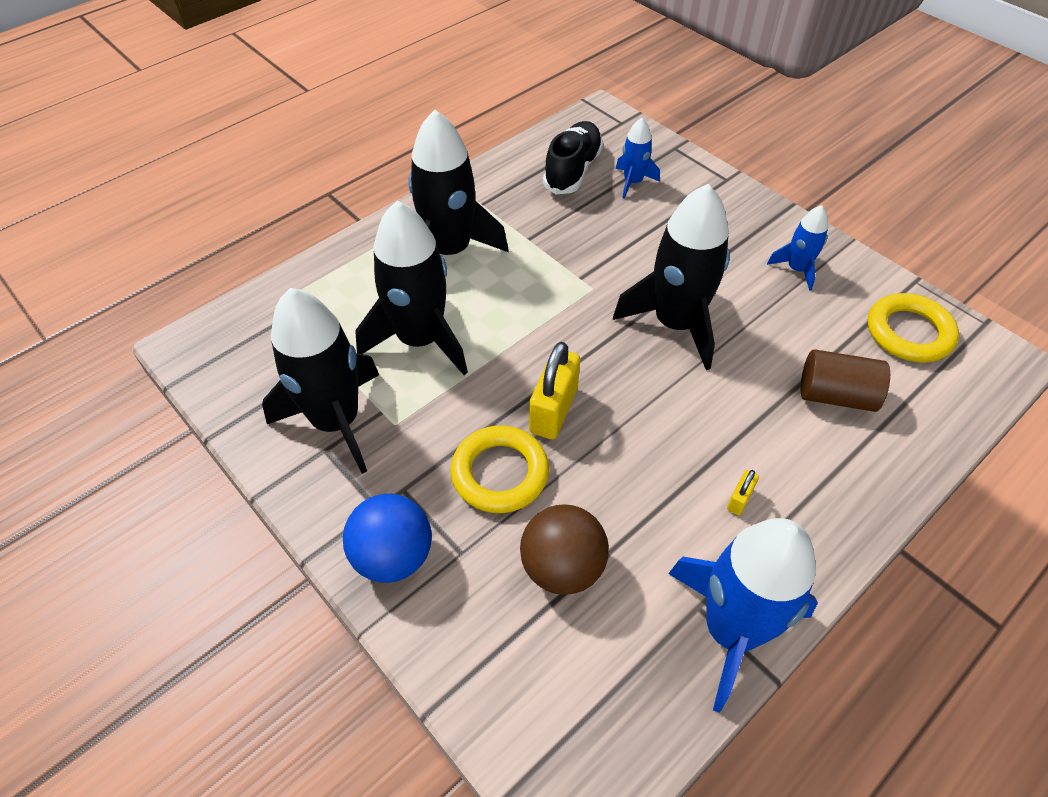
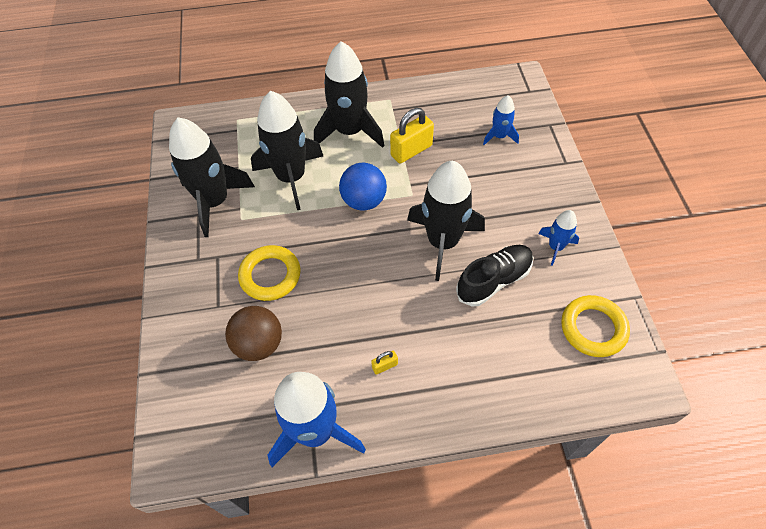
camera: 35 degrees right, 5 degrees up
blue ball [343,494,432,583] -> blue ball moved to [339,163,387,211]
yellow padlock [529,342,580,439] -> yellow padlock moved to [390,108,434,164]
black shoe [543,121,603,194] -> black shoe moved to [456,245,533,306]
brown cylinder [801,349,890,412] -> none

